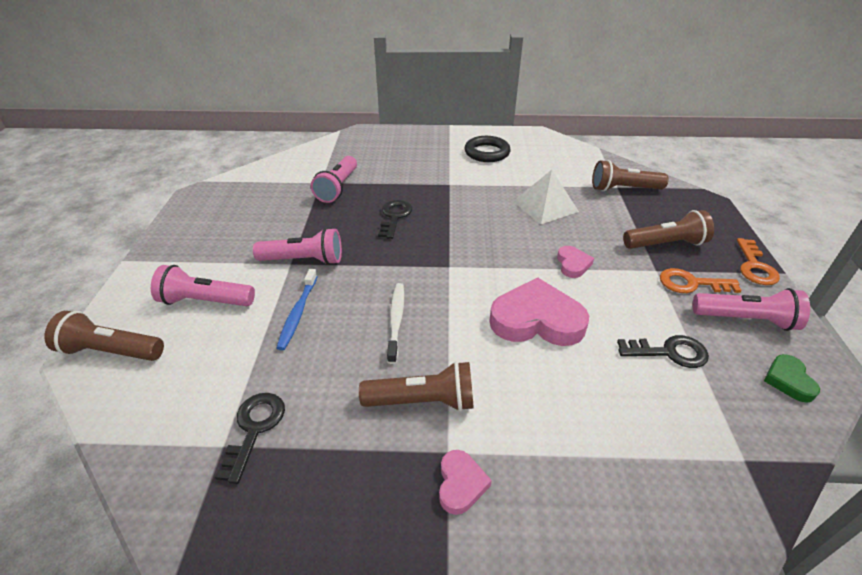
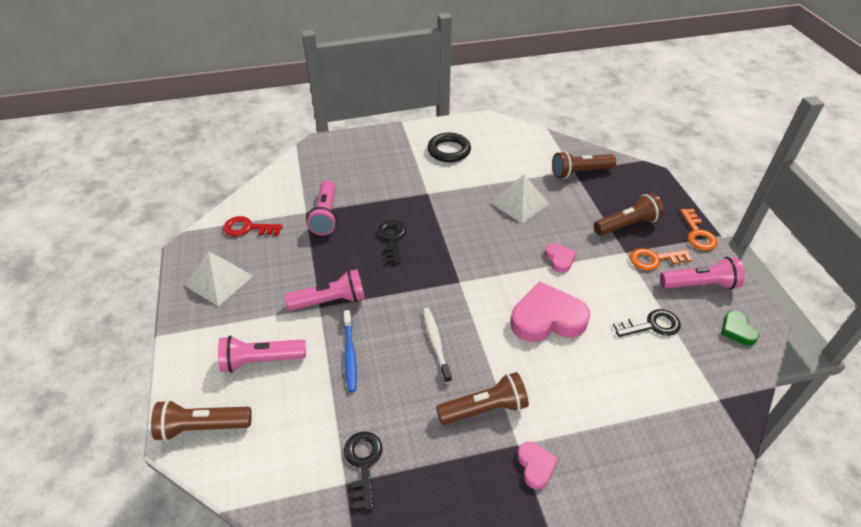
camera: 15 degrees left, 5 degrees up
none -> white pyramid [185,252,253,306]
none -> red key [223,216,283,236]

